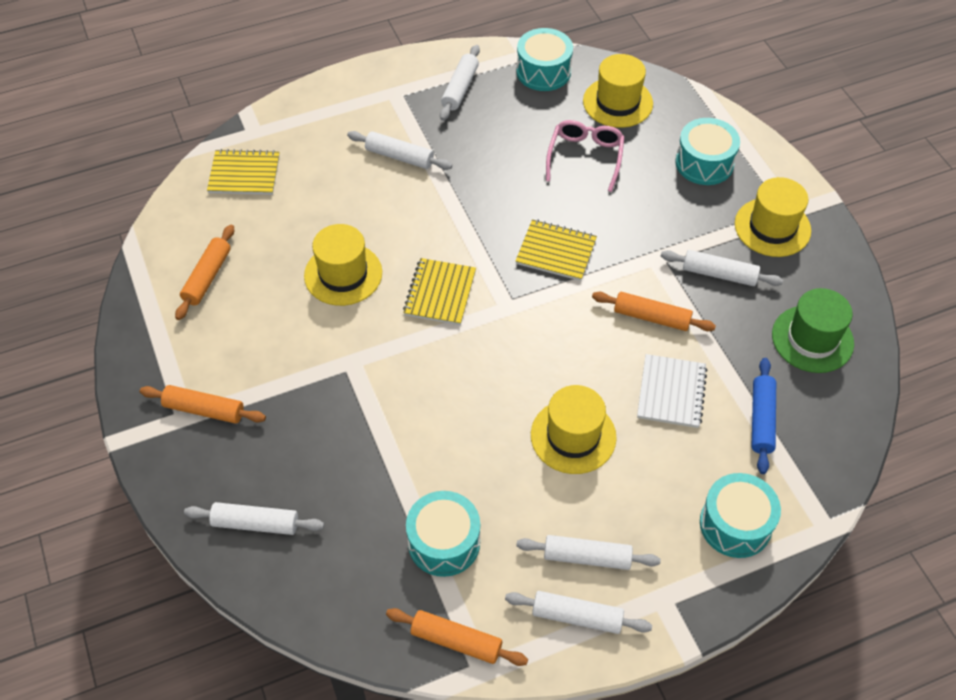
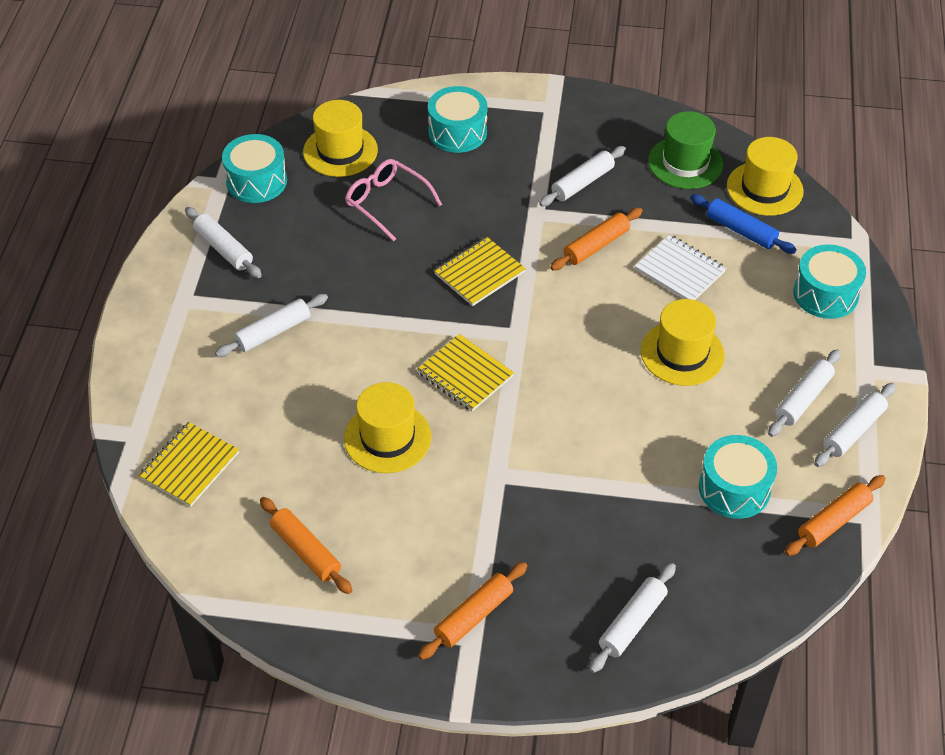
camera: 60 degrees left, 5 degrees down
yellow hat [735,177,811,257] -> yellow hat moved to [727,137,804,216]

